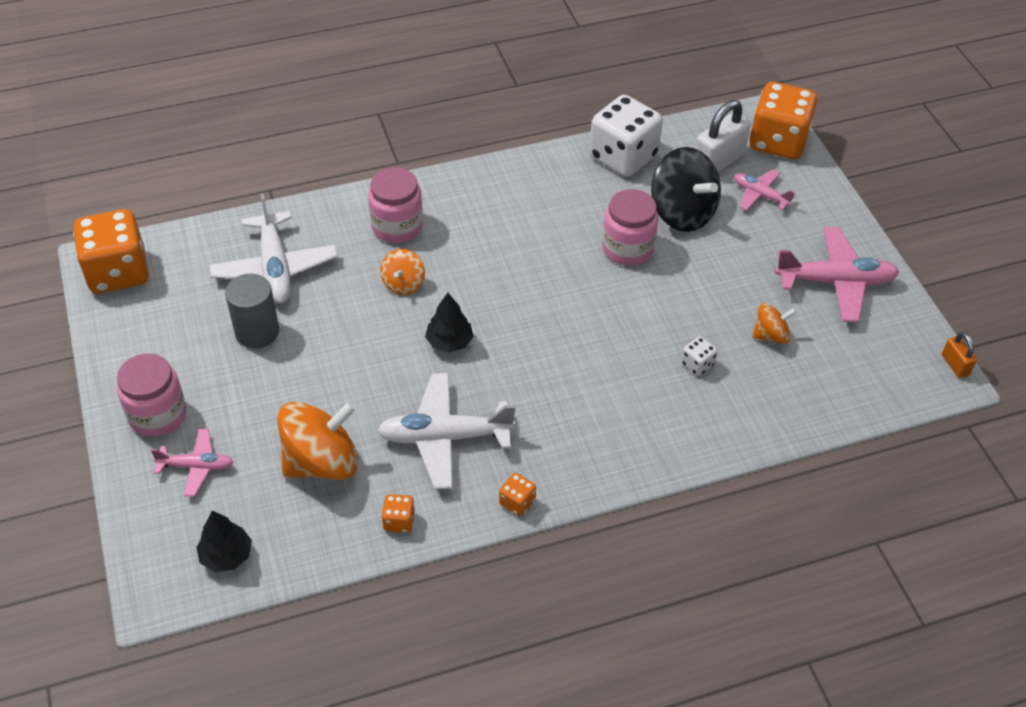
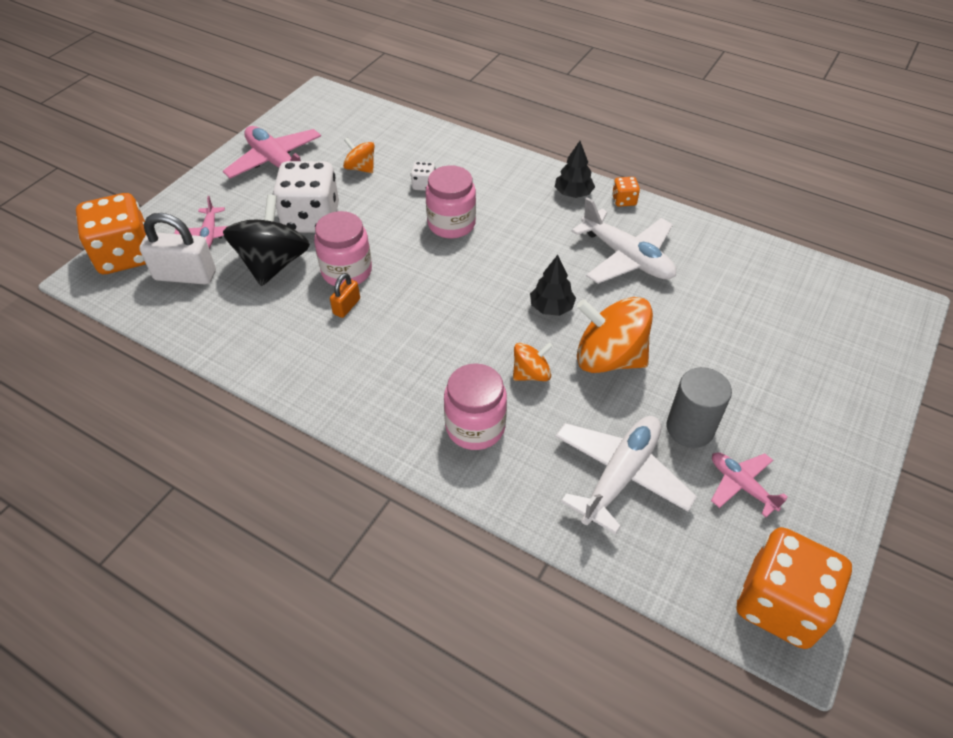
camera: 130 degrees left, 0 degrees up
pink jar [117,353,186,437] -> pink jar moved to [425,165,476,238]
pink plane [151,429,233,497] -> pink plane moved to [711,452,788,517]
black tree [196,511,252,572] -> black tree moved to [555,141,595,198]
orange spinning top [277,401,358,480] -> orange spinning top moved to [577,297,653,373]
orange dice [381,494,415,533] -> none
white dice [589,95,663,177] -> white dice moved to [273,161,339,233]
orange padlock [942,332,977,378] -> orange padlock moved to [330,273,360,318]

